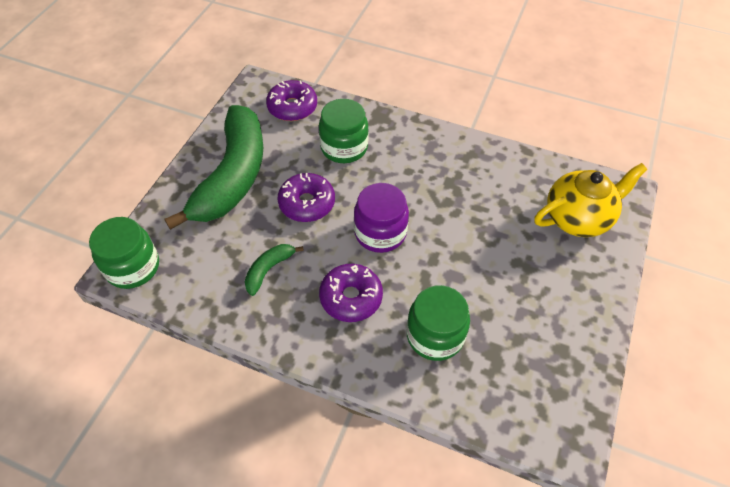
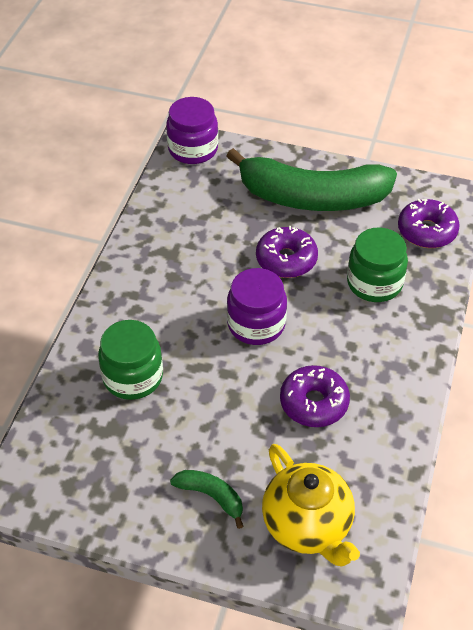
camera: 85 degrees right, 5 degrees down
green jar [89,217,159,289] -> purple jar [166,97,218,164]
green banana [245,244,304,296] -> green banana moved to [170,470,243,529]
purple donut [319,264,383,322] -> purple donut moved to [280,365,350,427]

